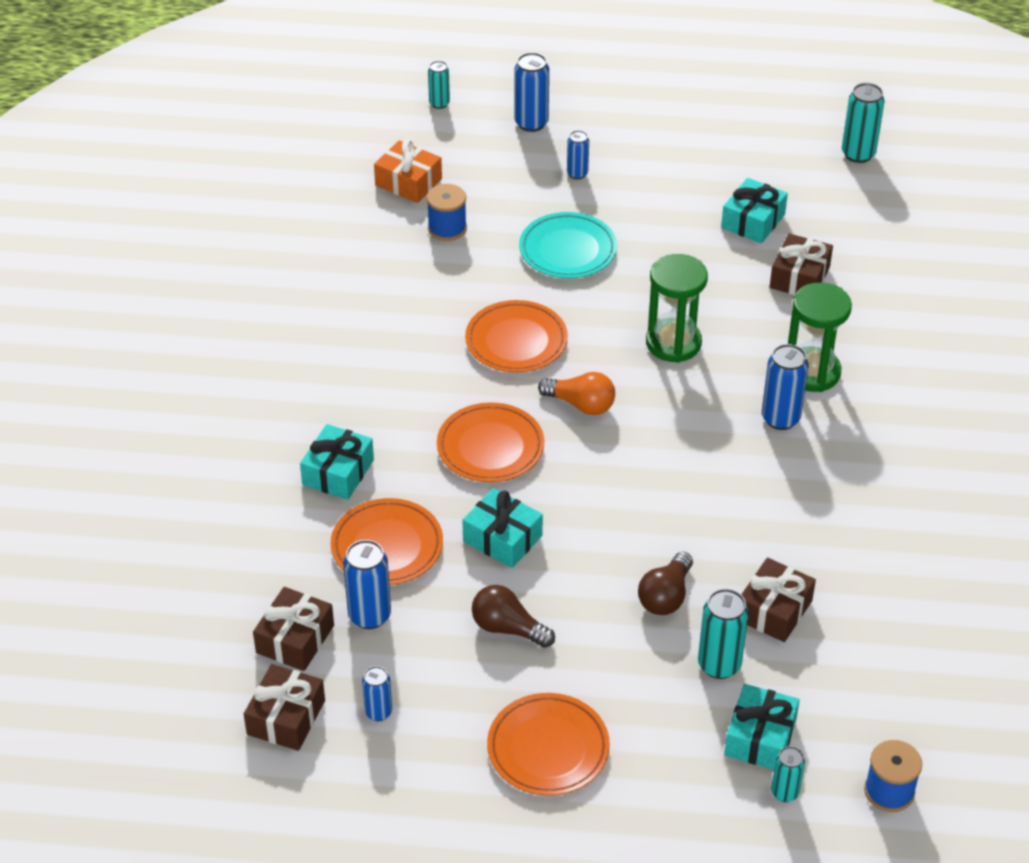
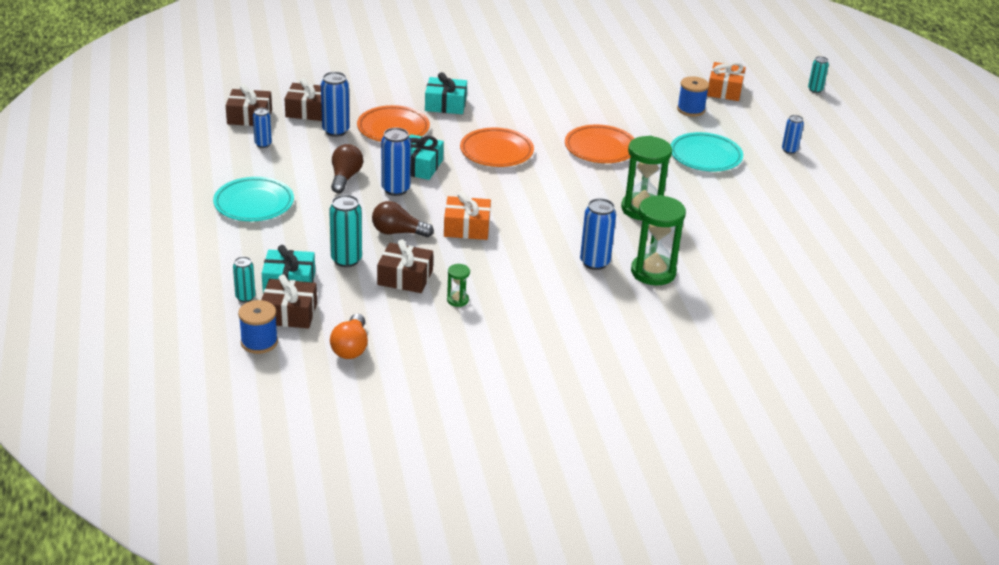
camera: 70 degrees right, 10 degrees down
orange plate [487,693,610,796] -> turquoise plate [213,177,294,221]
blue can [514,52,549,132] -> blue can moved to [381,128,411,196]
orange light bulb [538,372,615,415] -> orange light bulb moved to [330,314,368,359]
turquoise gift [721,178,788,243] -> none
brown gift [770,234,833,295] -> brown gift moved to [261,274,317,329]
turquoise can [842,83,885,163] -> none
none -> orange gift [444,192,491,240]
none -> green hourglass [447,264,470,307]

